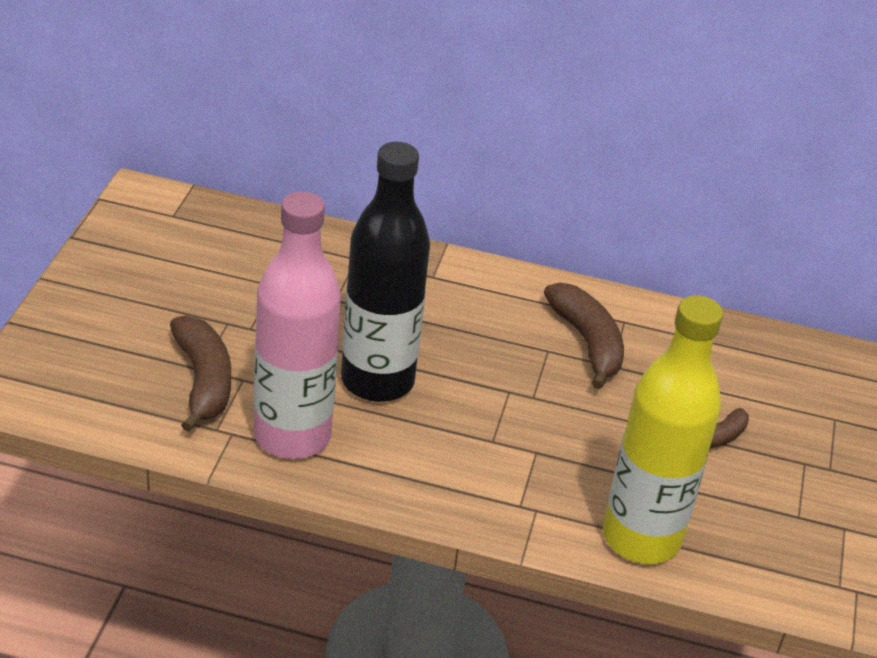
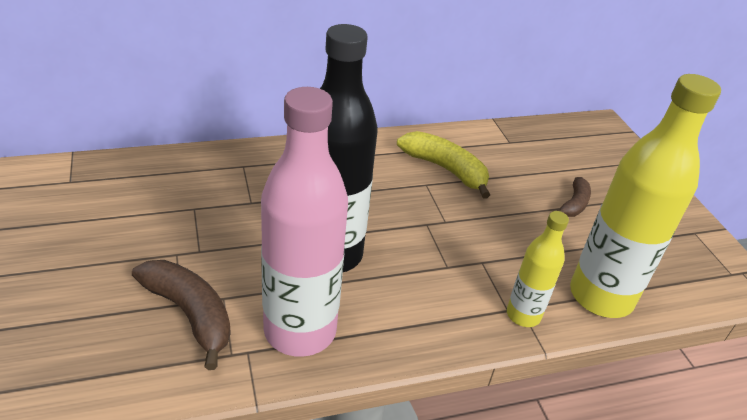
camera: 30 degrees left, 0 degrees up
brown banana [544,282,624,389] -> yellow banana [397,131,490,199]
none -> yellow bottle [507,211,569,327]

